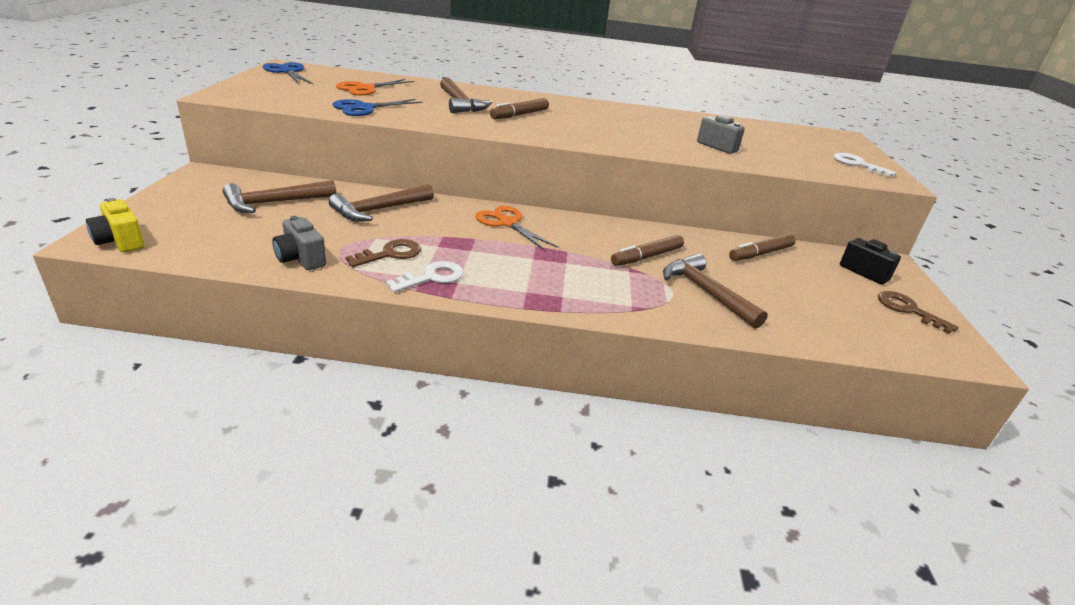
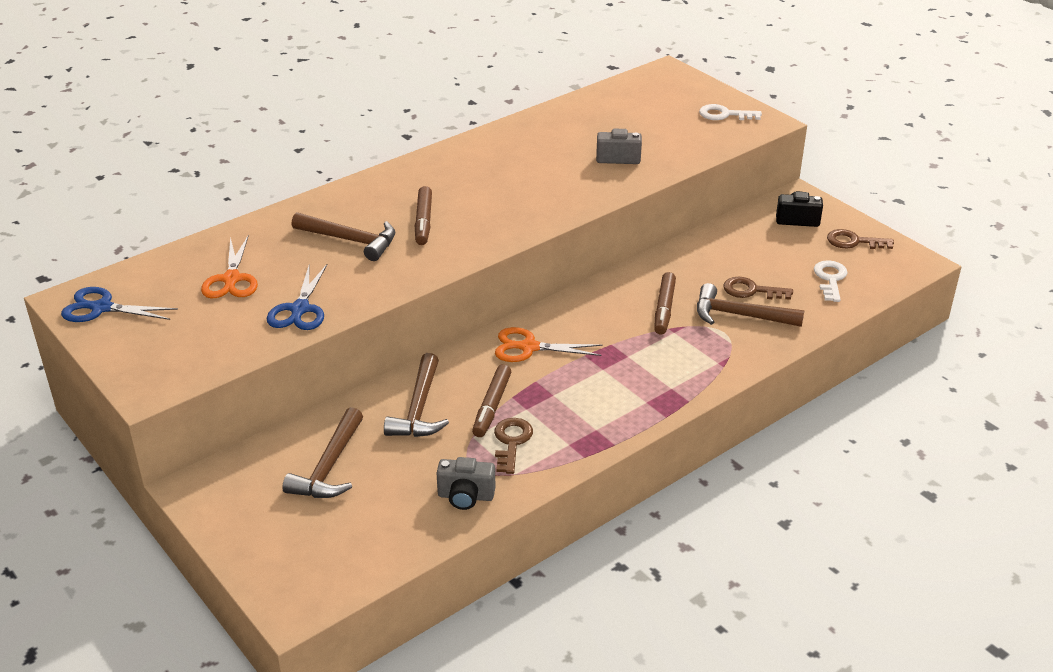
camera: 40 degrees left, 5 degrees up
yellow camera [86,198,145,252] -> none
white key [386,261,464,293] -> white key moved to [814,260,847,302]
brown marker [729,234,796,261] -> brown marker moved to [472,364,511,437]
none -> brown key [723,277,793,300]

